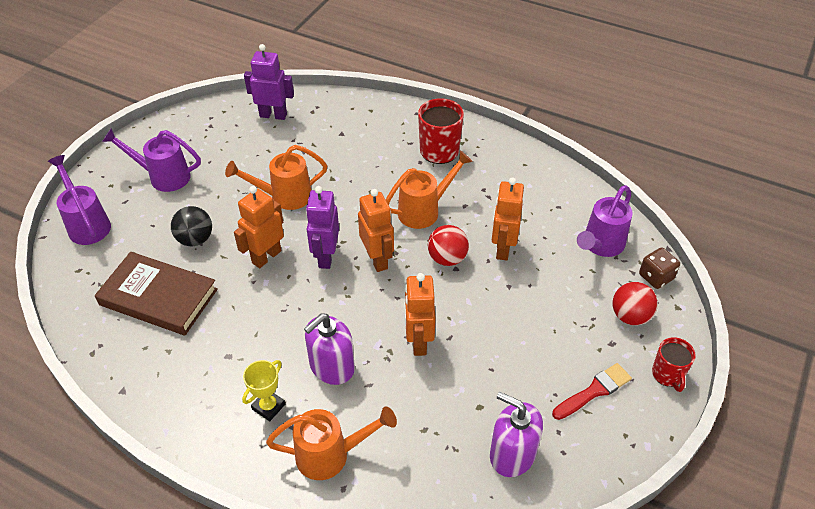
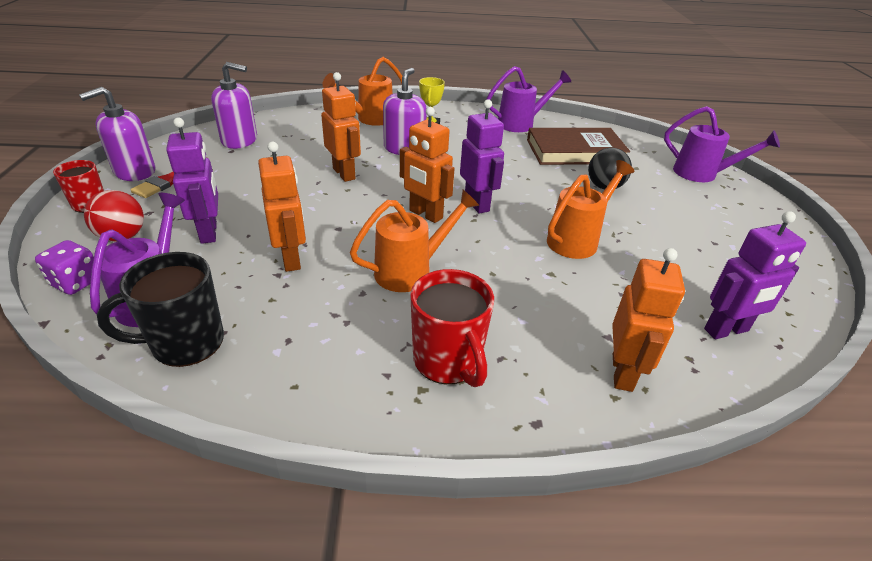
camera: 150 degrees right, 10 degrees down
purple watering can [102,128,201,192] -> purple watering can moved to [486,66,571,132]
orange robot [234,186,284,268] -> orange robot moved to [612,248,685,392]
orange watering can [386,150,473,229] -> orange watering can turned 150 degrees counterclockwise [350,190,479,292]
red ball [428,225,469,266] -> none
brown dice [639,247,680,289] -> purple dice [35,240,94,295]
none -> purple soap dispenser [79,87,155,181]
none -> black mug [97,252,224,367]
none -> purple robot [166,118,218,244]

